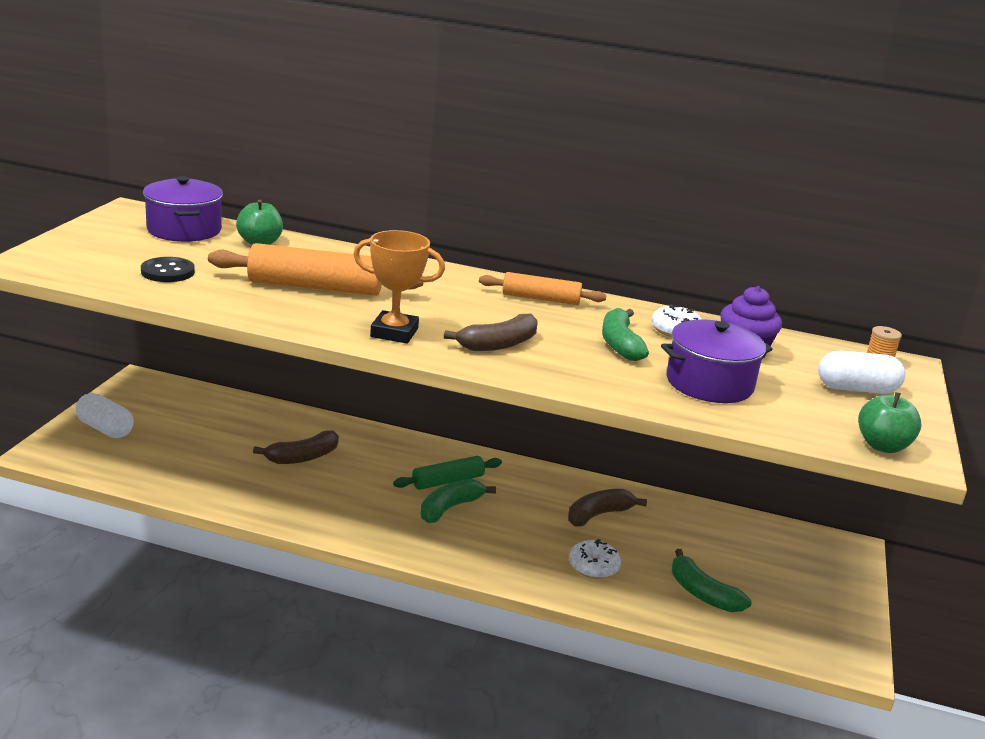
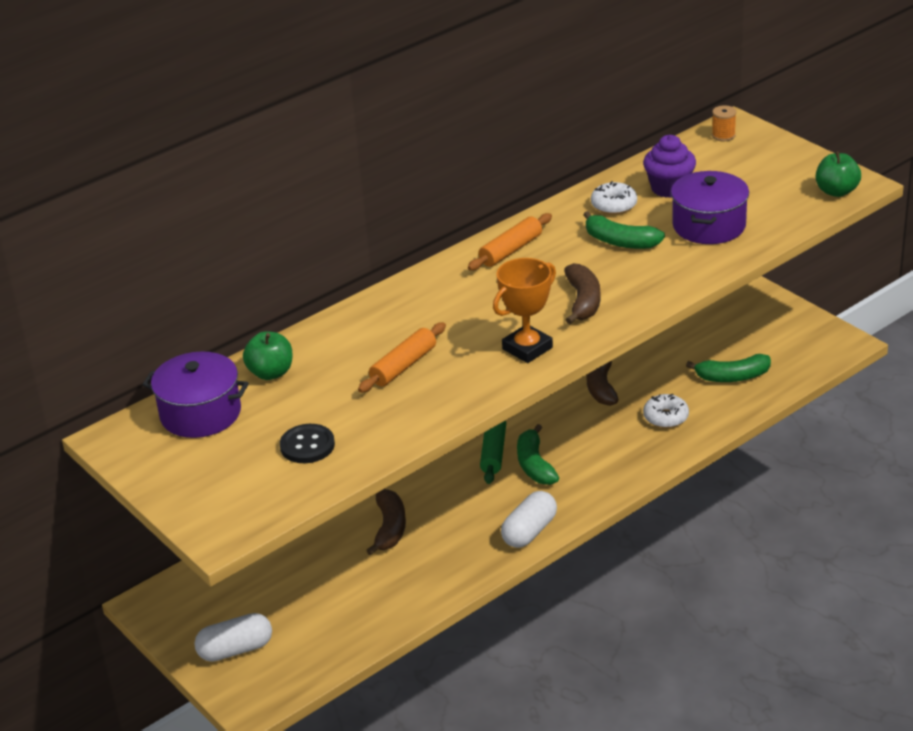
camera: 50 degrees left, 10 degrees up
orange rolling pin [208,243,424,296] -> orange rolling pin [358,322,446,393], size x0.61
white capsule [818,351,906,394] -> white capsule moved to [501,491,557,548]

